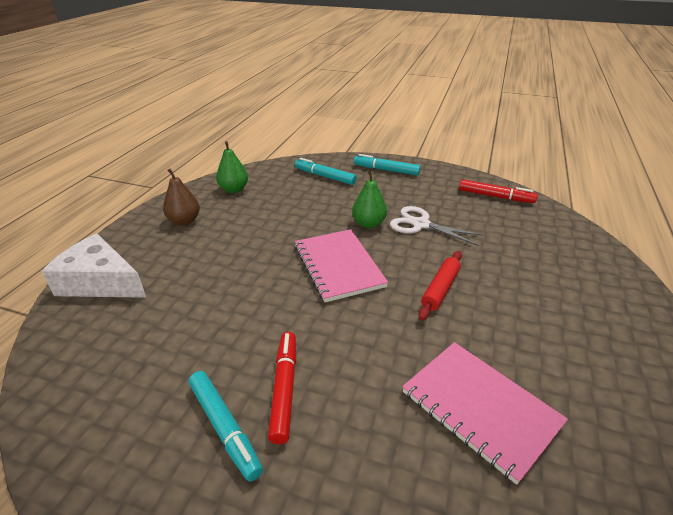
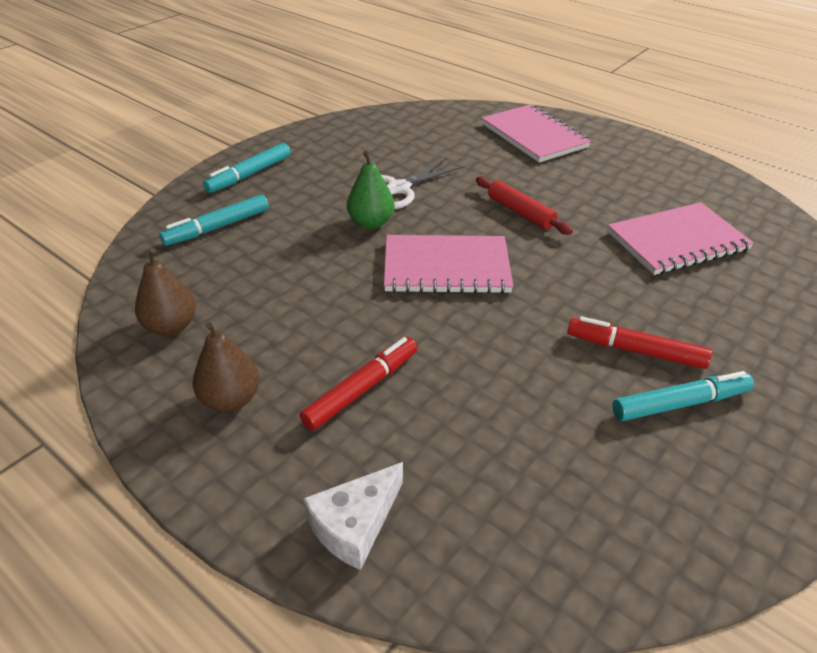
camera: 70 degrees left, 5 degrees up
white cheese [42,234,146,298] -> white cheese [303,462,403,570], size x0.65
green pear [216,141,248,193] -> brown pear [135,248,196,336]
red marker [459,179,538,203] -> red marker moved to [299,337,417,431]
none -> pink notebook [481,104,591,163]

